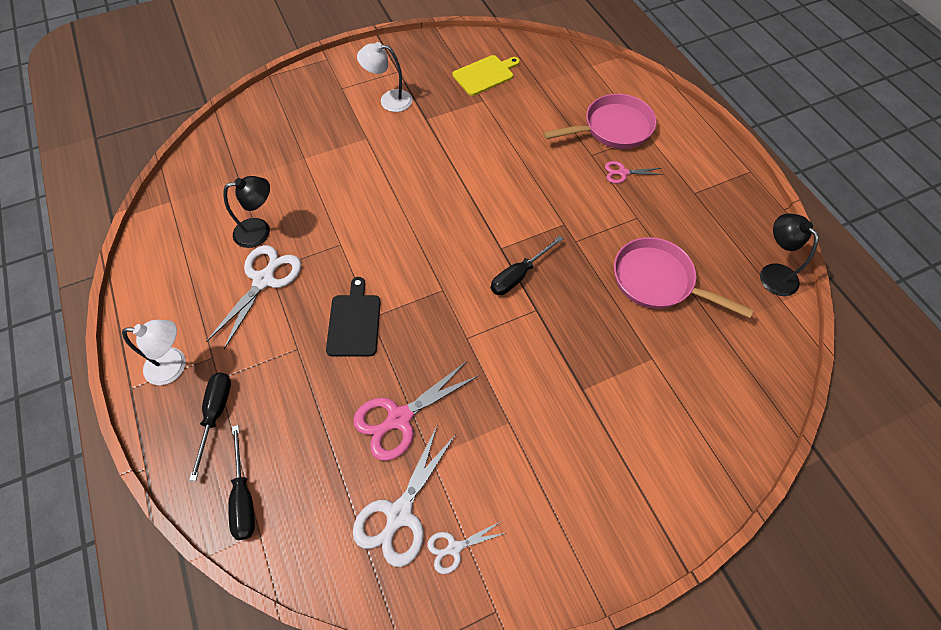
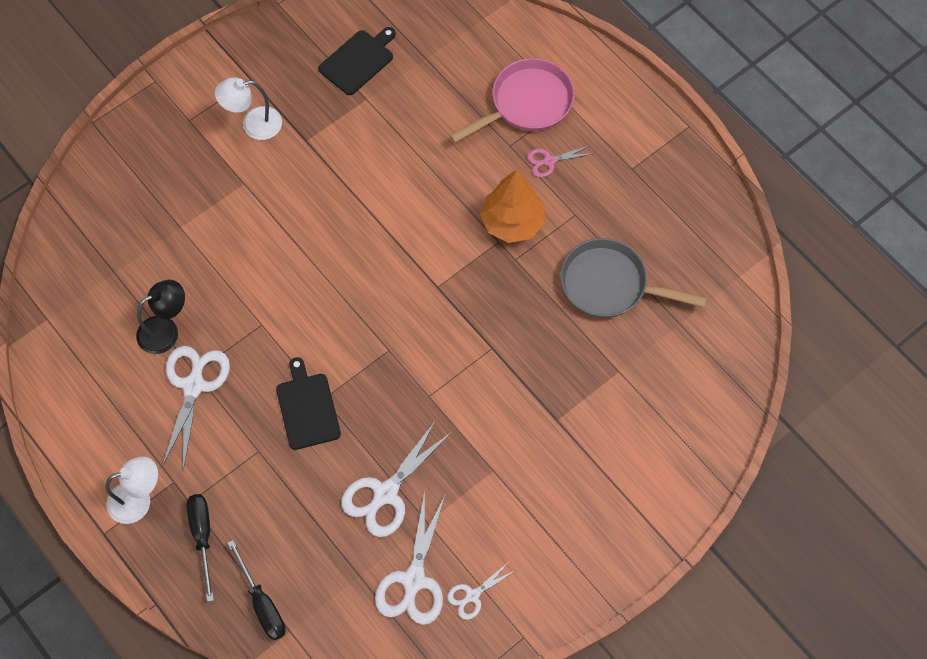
camera: 15 degrees left, 5 degrees up
pink scissors [353,361,479,461] -> white scissors [341,420,452,537]
yellow cutting board [453,55,520,96] -> black cutting board [319,27,396,95]
black screwdriver [491,236,563,295] -> none
pink pan [614,237,754,318] -> grey pan [560,238,707,318]
black lamp [760,213,819,296] -> none
none -> orange tree [480,170,545,243]

